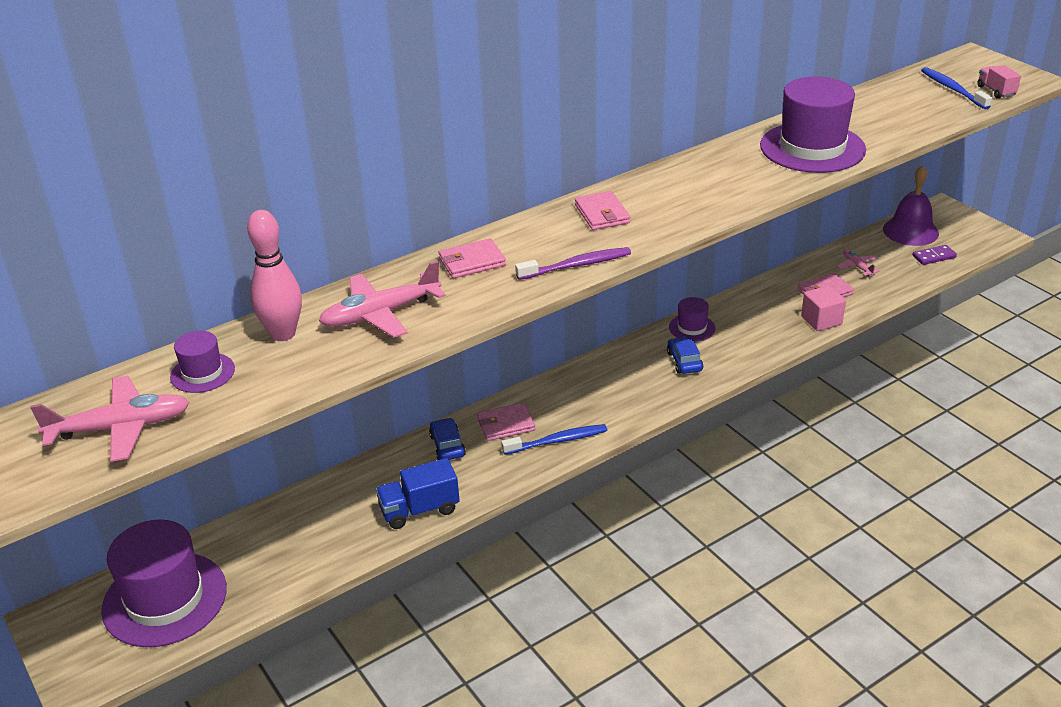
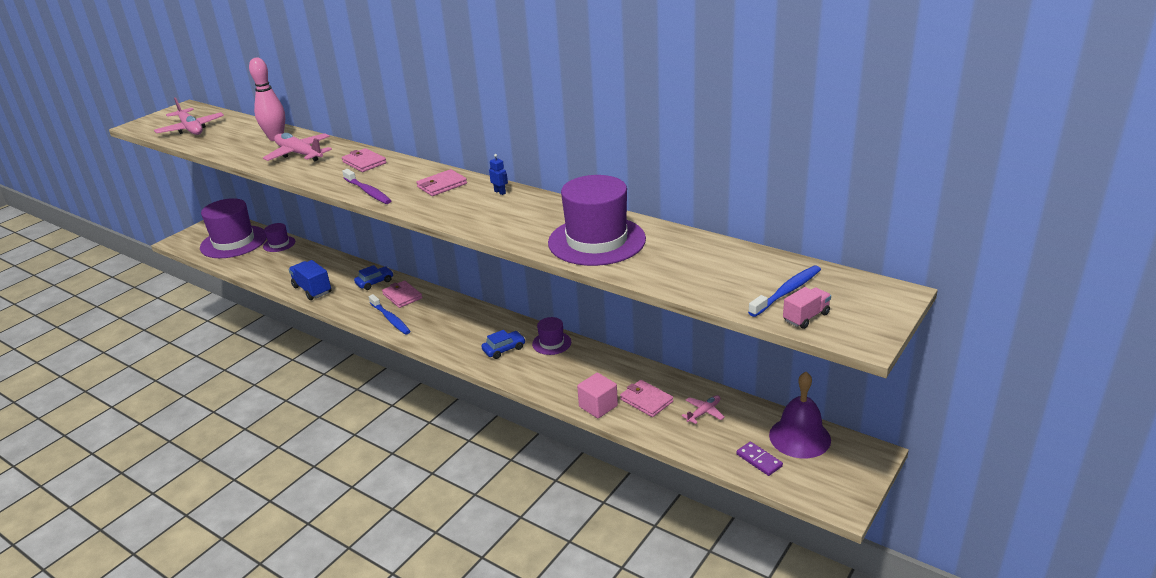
camera: 70 degrees right, 5 degrees down
purple hat [170,331,235,393] -> purple hat moved to [263,223,296,252]
none -> blue robot [489,154,508,195]

